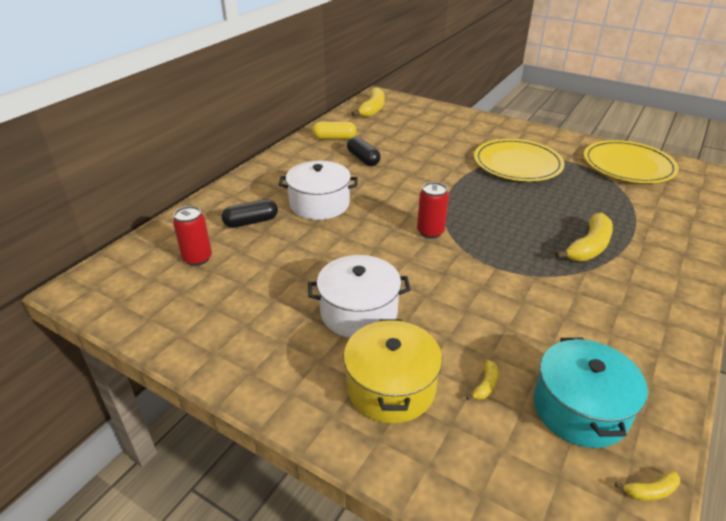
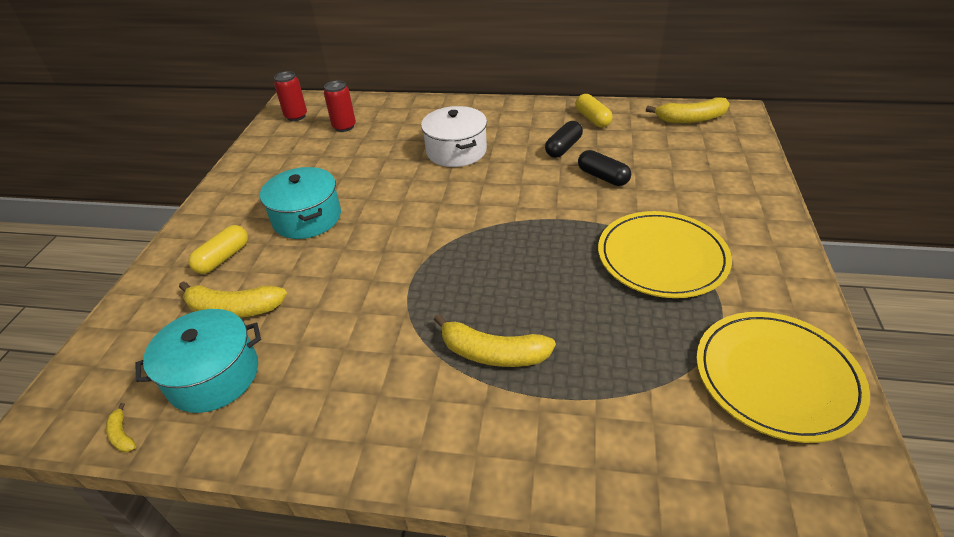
camera: 70 degrees right, 5 degrees up
black capsule [222,199,278,228] -> black capsule moved to [578,150,631,186]
white pot [308,255,411,338] -> turquoise pot [260,167,341,239]
yellow pot [343,319,442,423] -> yellow capsule [188,225,248,274]
red can [417,182,449,239] -> red can moved to [274,71,307,121]
yellow banana [466,360,498,400] -> yellow banana [179,281,287,318], size x2.19

